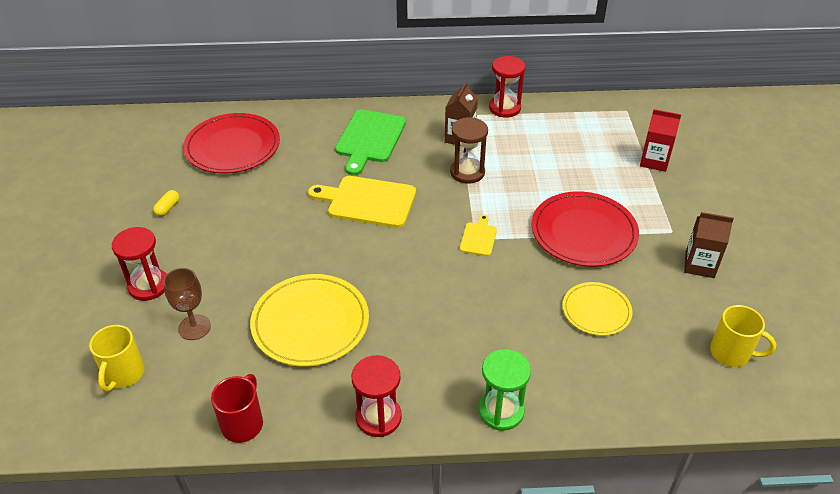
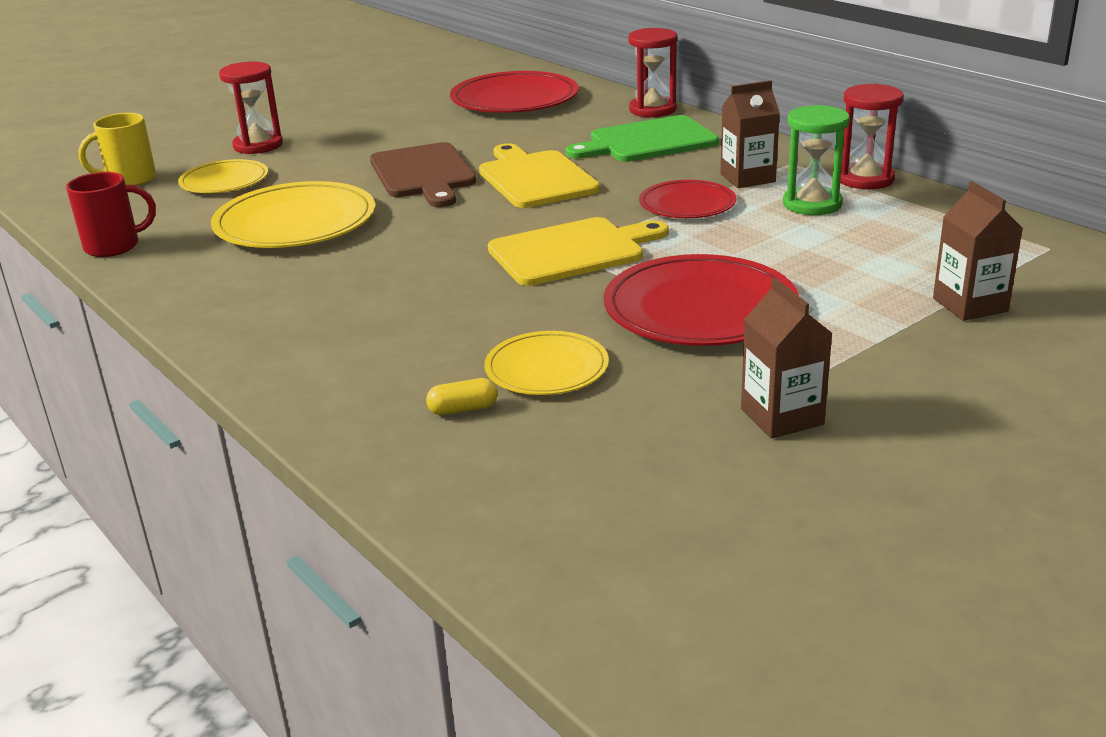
camera: 55 degrees right, 15 degrees down
yellow capsule [153,190,180,217] -> yellow capsule moved to [426,378,498,415]
brown goblet [163,268,211,340] -> yellow plate [178,159,268,193]
red hourglass [351,355,402,437] -> red hourglass moved to [628,28,677,117]
brown hourglass [450,117,488,183] -> red plate [639,180,736,218]
yellow cutting board [460,214,497,256] -> yellow cutting board [488,217,669,286], size x1.98
green hourglass [478,349,531,431] -> green hourglass moved to [783,105,850,215]
red carton [640,109,681,172] -> brown carton [933,181,1023,321]
yellow mug [710,305,776,367] -> none
none -> brown cutting board [370,142,476,207]

